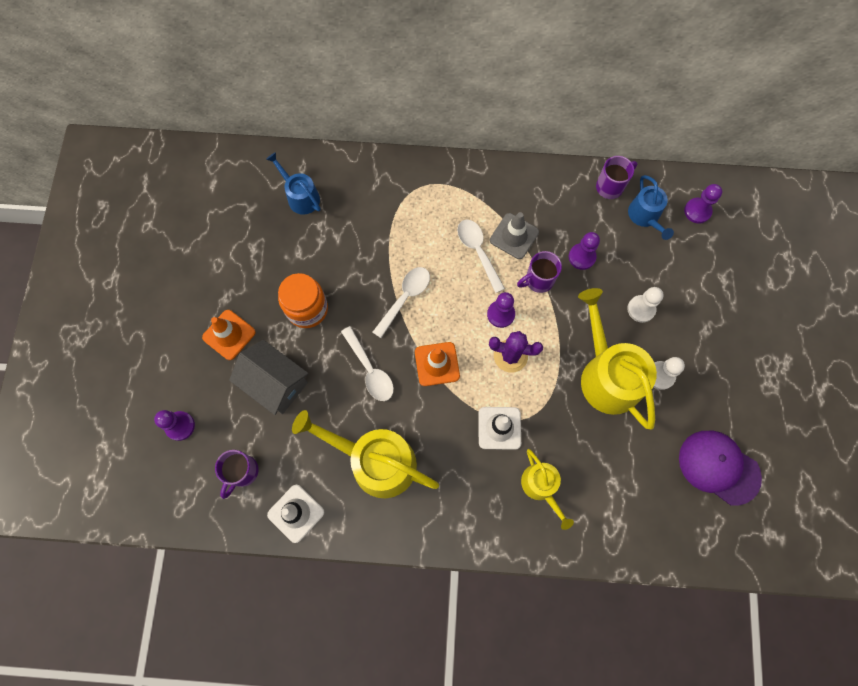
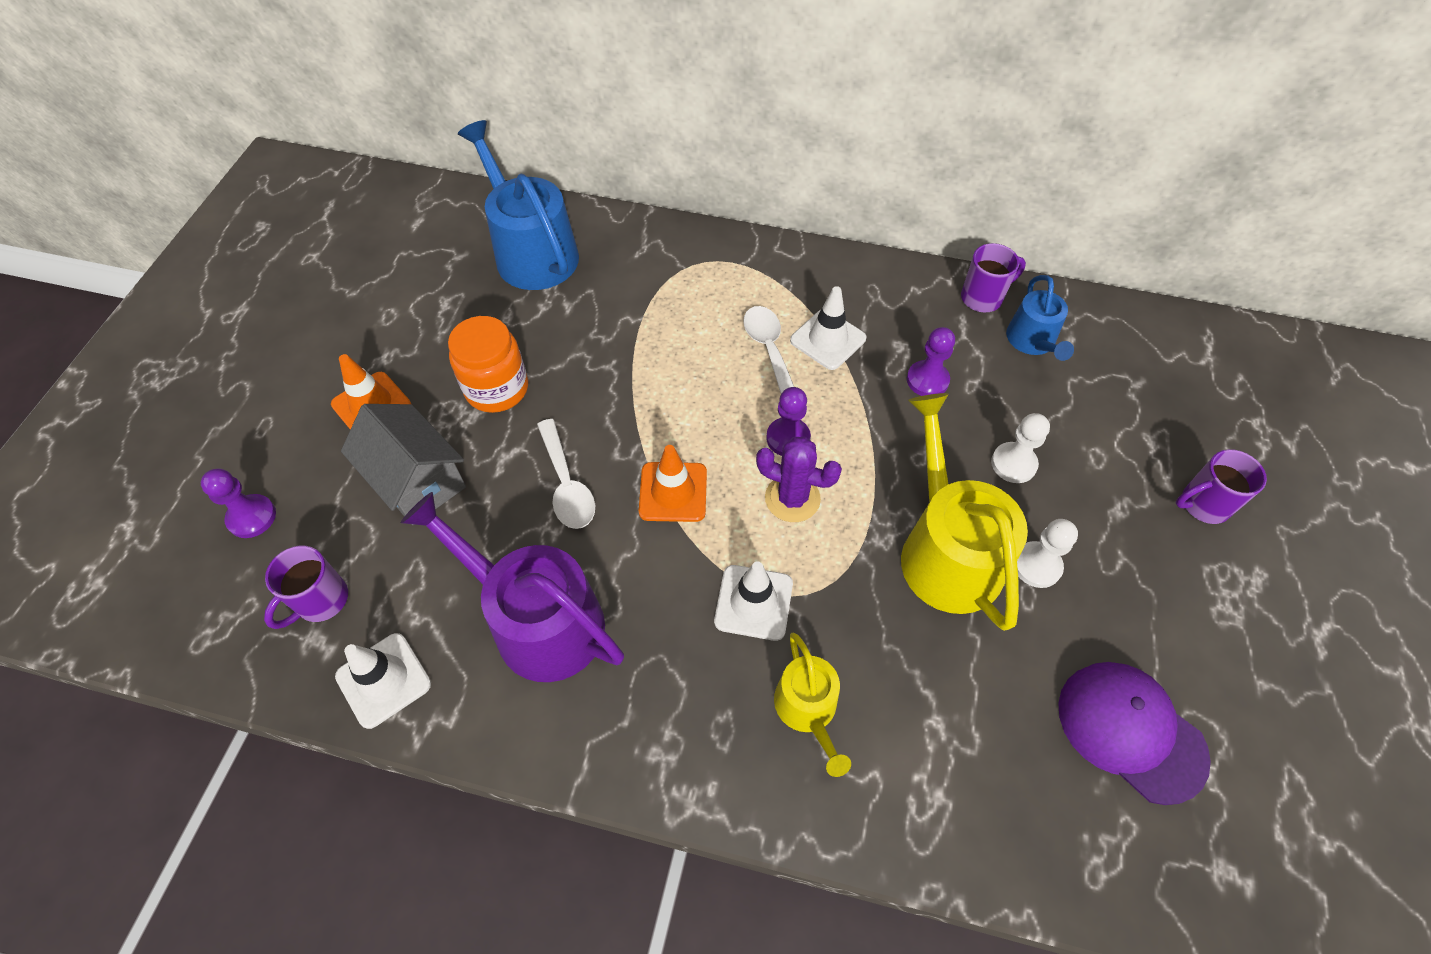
camera: 10 degrees right, 15 degrees down
blue watering can [266,152,321,215] -> blue watering can [458,120,579,290], size x1.79
yellow watering can [292,410,439,498] -> purple watering can [401,492,624,682]
white spoon [372,267,430,338] -> none
grey traffic cone [490,212,539,259] -> white traffic cone [790,286,866,370]
purple mug [517,251,562,293] -> purple mug moved to [1176,449,1267,524]
purple pawn [684,184,722,224] -> none

